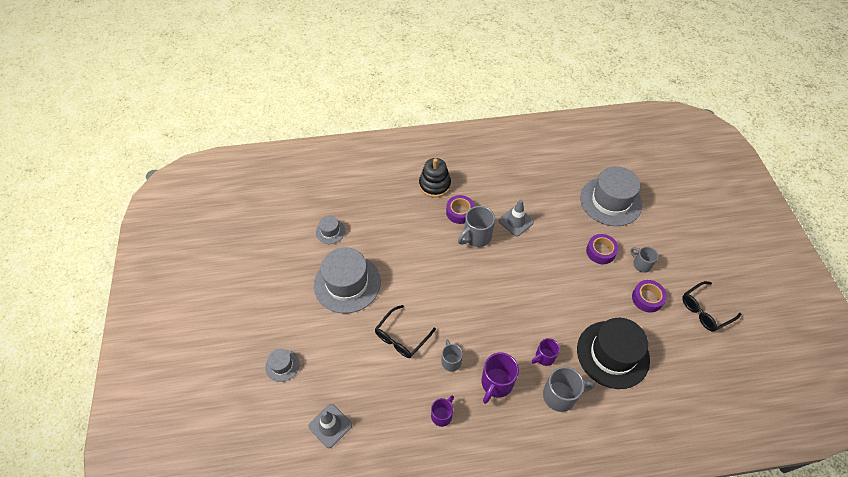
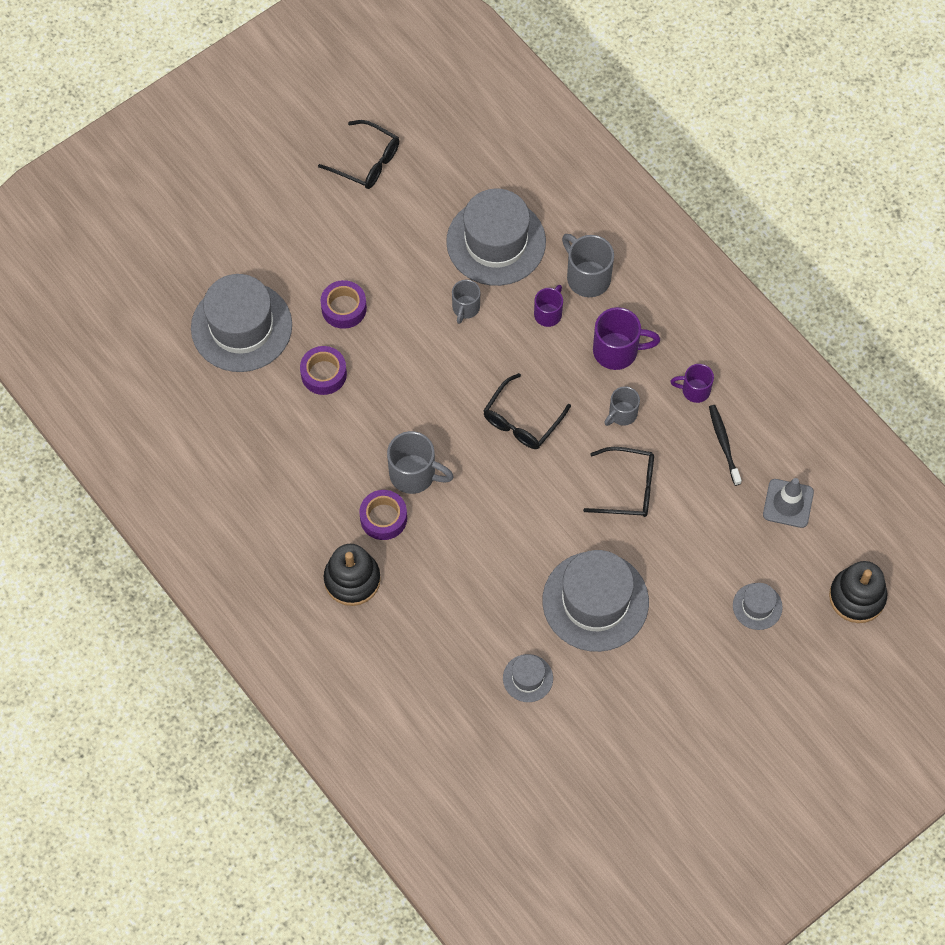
camera: 120 degrees left, 10 degrees up
grey traffic cone [499,199,534,236] -> none
purple mug [532,338,560,366] -> purple mug turned 90 degrees counterclockwise [534,285,563,327]
black hat [577,318,650,389] -> grey hat [446,189,546,286]
grey mug [630,247,658,273] -> grey mug moved to [452,280,480,324]
purple tape [632,280,667,313] -> purple tape moved to [300,346,347,395]
none -> black glasses [483,373,571,449]
none -> black toothbrush [709,405,742,486]
none -> black stacking toy [829,561,888,623]

